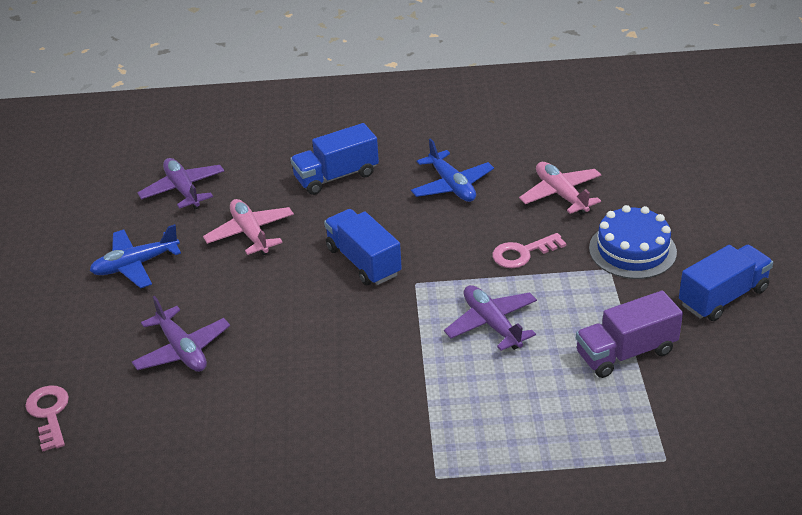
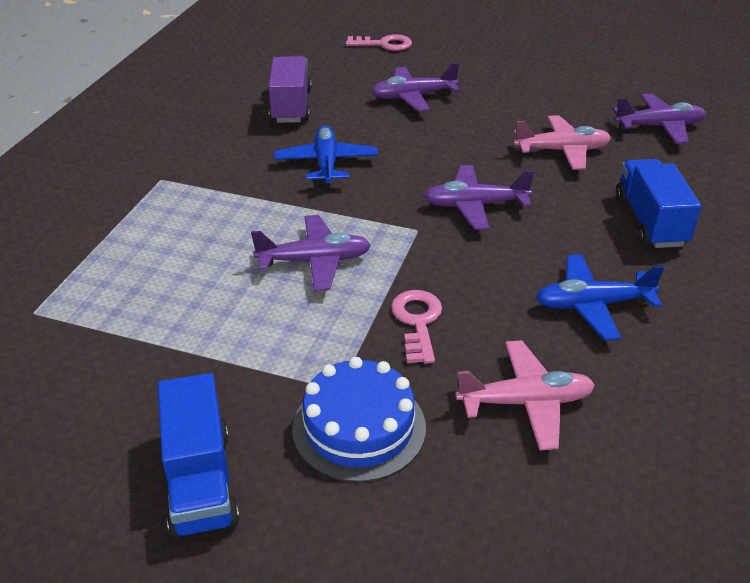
camera: 110 degrees right, 0 degrees up
blue plane [90,224,181,288] -> blue plane moved to [274,125,378,187]
blue truck [324,209,402,285] -> purple plane [424,165,534,230]
purple truck [576,290,683,378] -> purple truck moved to [268,56,312,123]

